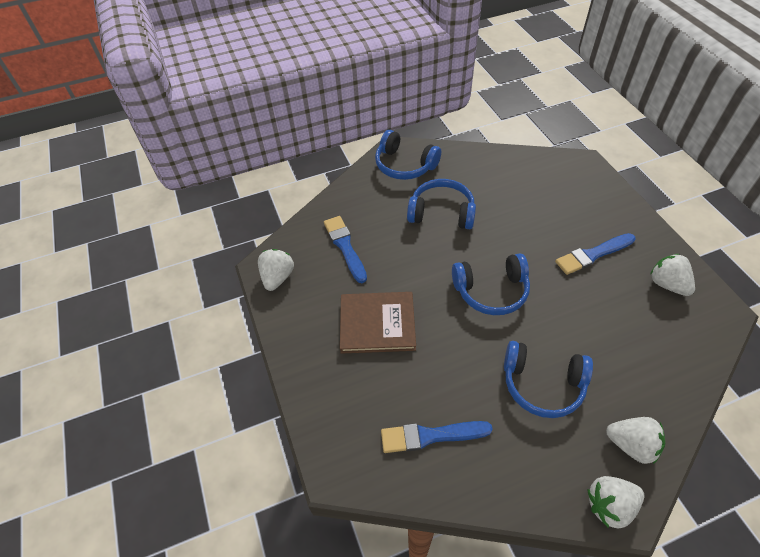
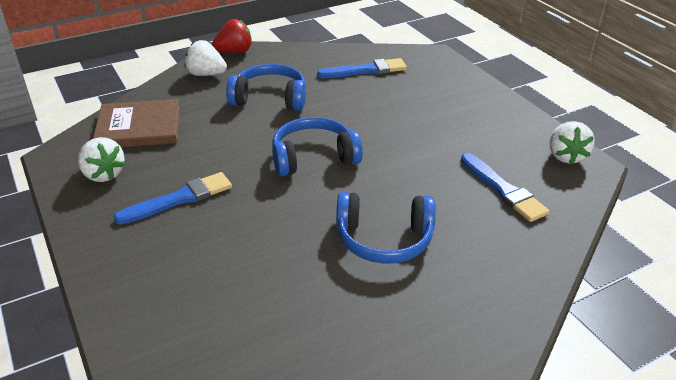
camera: 170 degrees right, 15 degrees down
brown book [340,292,416,354] -> brown book moved to [93,99,180,147]
blue headphones [375,130,441,180] -> none
white strawberry [587,476,644,528] -> red strawberry [212,19,252,53]

